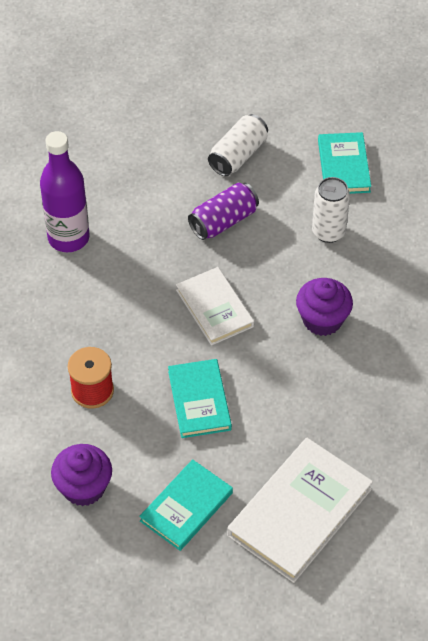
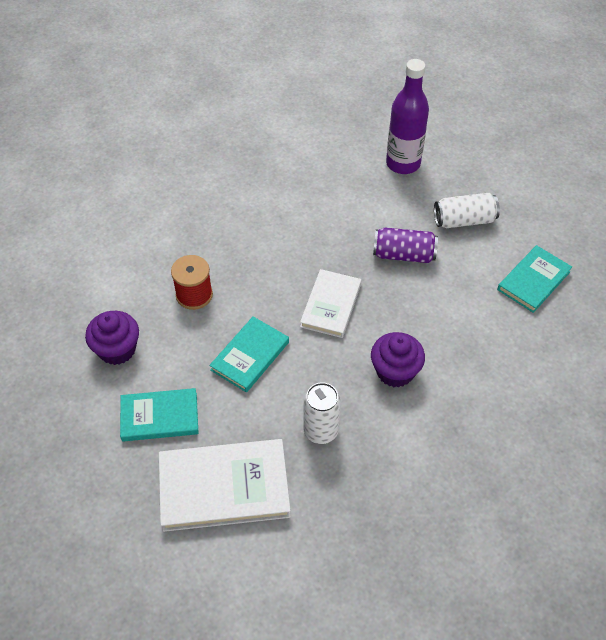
camera: 45 degrees right, 0 degrees up
purple bottle [40,131,90,252] -> purple bottle moved to [386,59,429,174]
white can [312,177,350,243] -> white can moved to [303,382,341,444]

